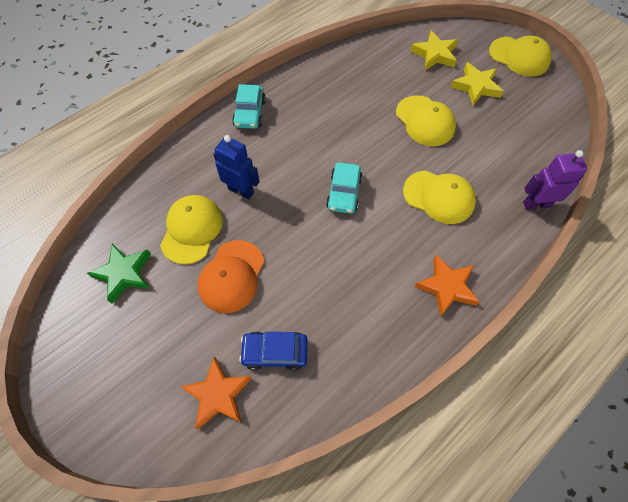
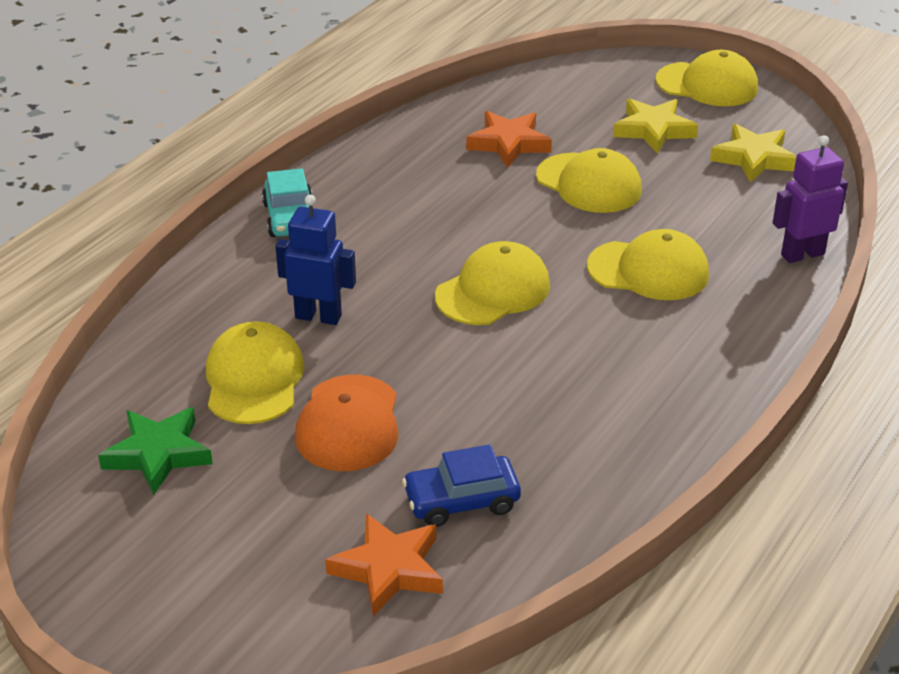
camera: 15 degrees left, 25 degrees down
turquoise car [326,162,363,214] -> yellow cap [435,241,550,325]
yellow star [410,31,458,70] -> yellow star moved to [710,124,796,183]
orange star [415,255,480,317] -> orange star moved to [466,111,552,168]

